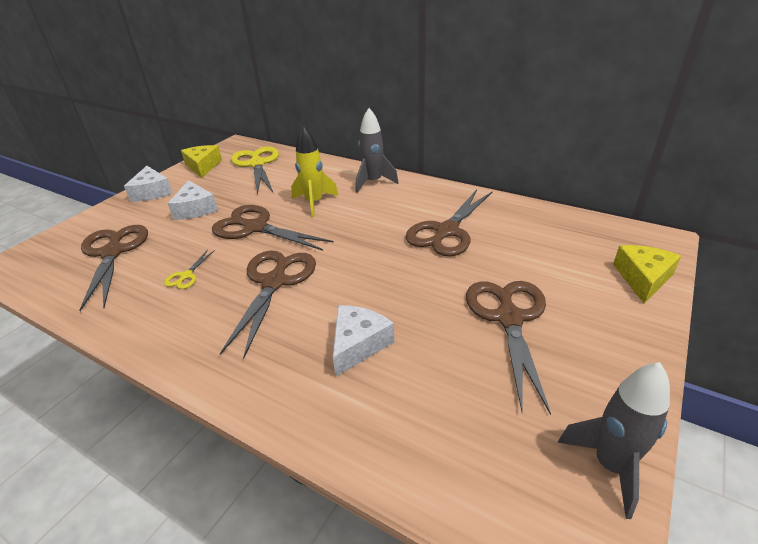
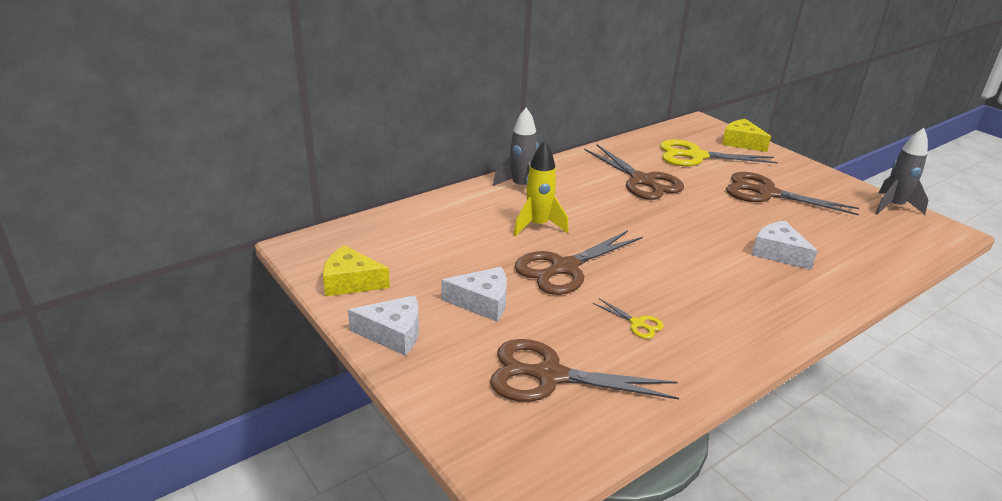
camera: 70 degrees left, 5 degrees down
brown scissors [220,250,316,359] -> none
yellow scissors [231,147,279,195] -> yellow scissors moved to [660,139,778,166]

